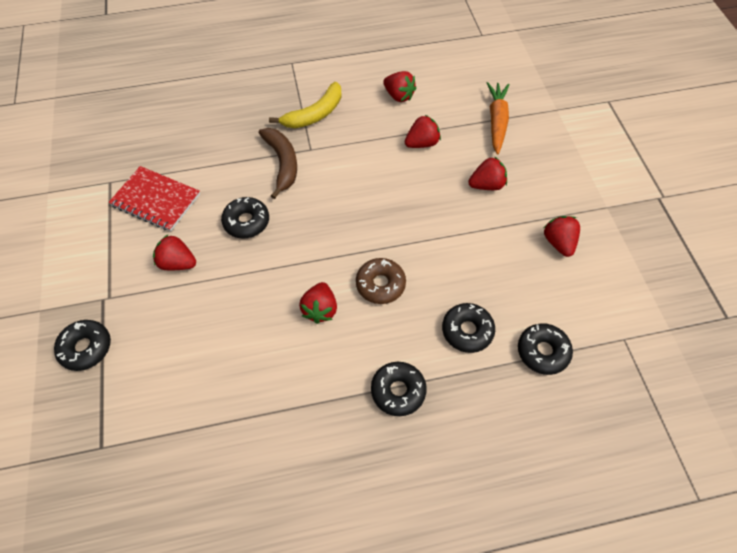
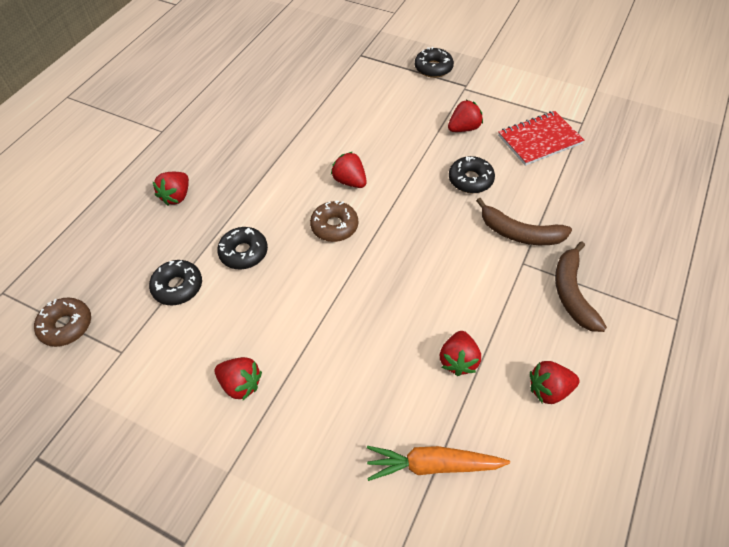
camera: 130 degrees right, 5 degrees down
yellow banana [269,82,342,128] -> brown banana [555,241,607,332]
black donut [371,362,427,416] -> none
red strawberry [468,156,507,190] -> red strawberry moved to [153,172,189,205]
orange carrot [487,82,510,154] -> orange carrot turned 135 degrees clockwise [367,446,510,481]
none -> brown donut [34,298,91,347]

